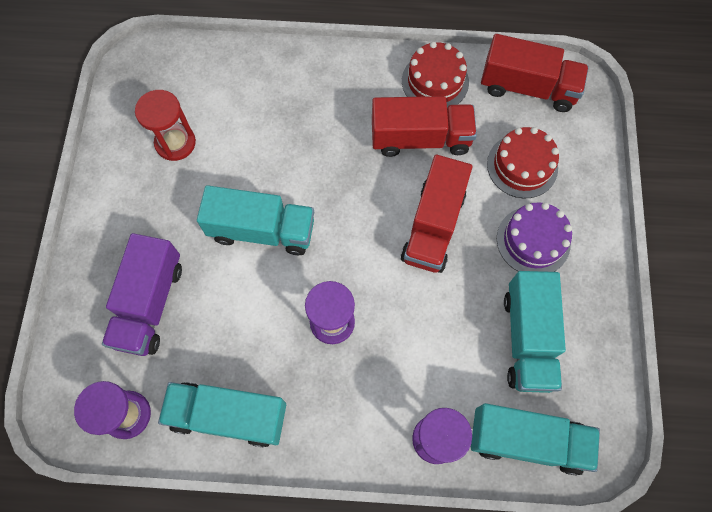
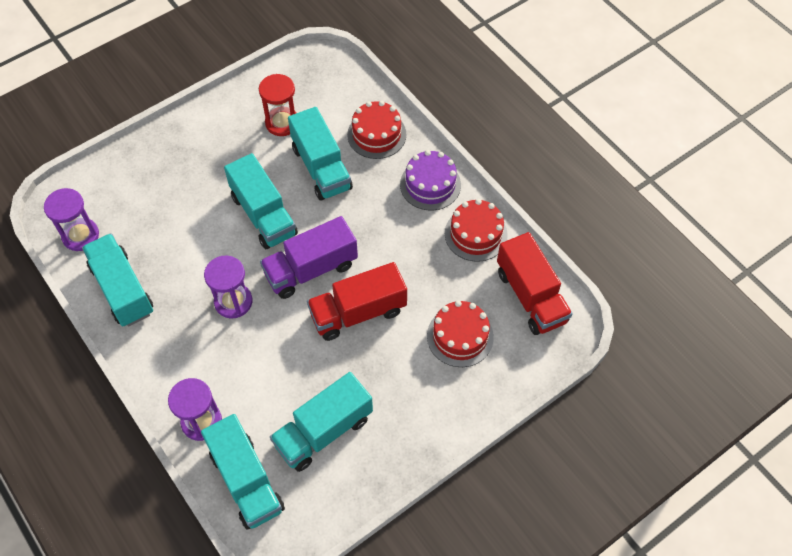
camera: 50 degrees right, 10 degrees down
purple truck [102,233,182,356] -> purple truck moved to [260,216,358,299]
red truck [372,96,477,157] -> none
purple cake [497,202,572,272] -> purple cake moved to [400,150,461,210]
none -> turquoise truck [288,107,353,201]
none -> red cake [347,101,406,159]

